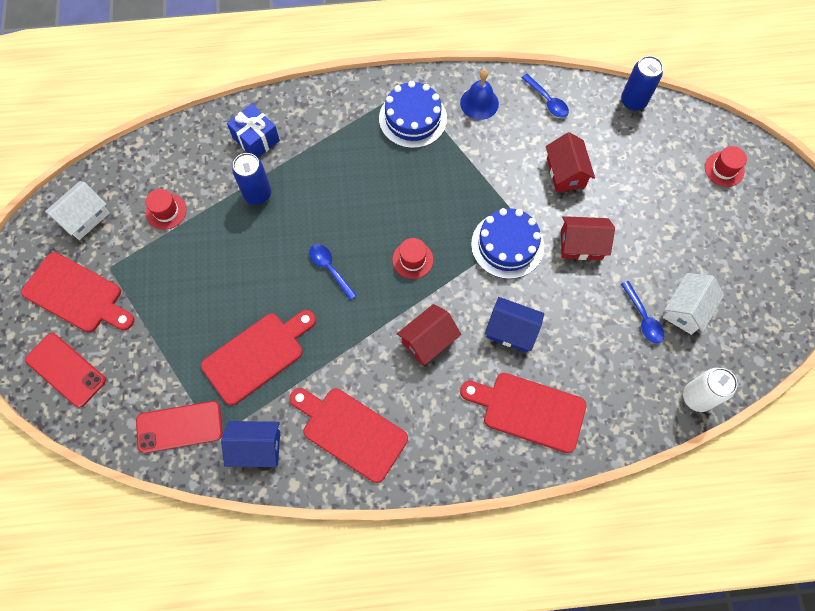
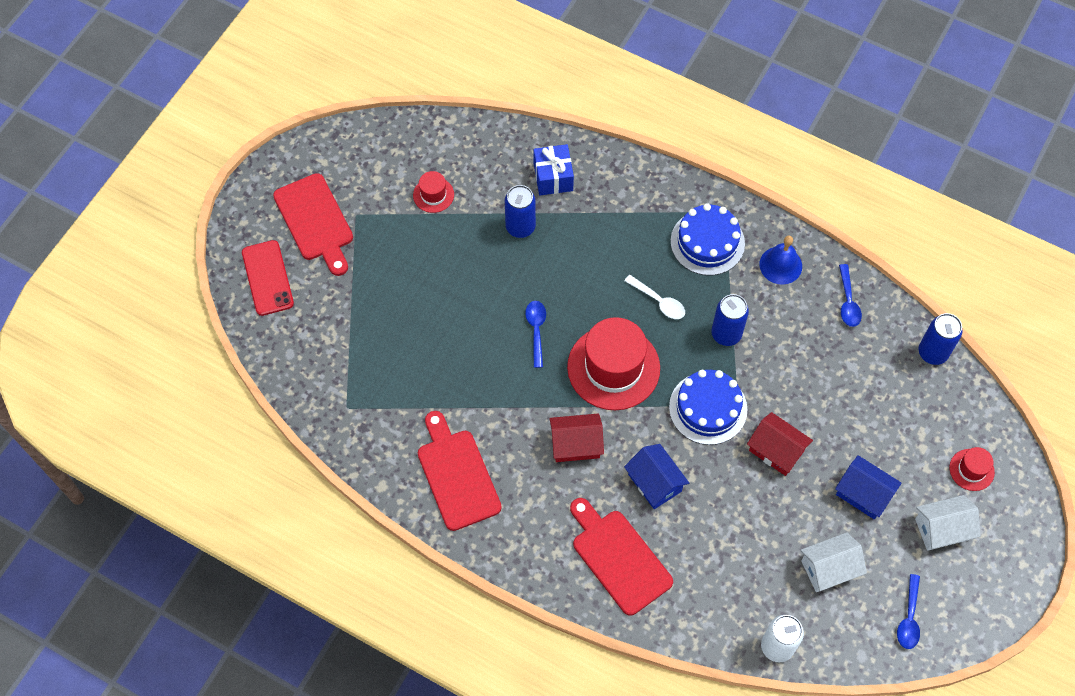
camera: 35 degrees right, 5 degrees down
white house [45,181,110,240] -> white house moved to [915,495,980,551]
red phone [136,401,223,453] -> none
red cutting board [201,310,316,405] -> none
blue house [221,421,280,467] -> blue house moved to [835,455,902,519]
red hat [392,238,434,279] -> red hat [567,317,660,410], size x2.14
red house [546,132,595,192] -> none
blue spoon [621,281,664,344] -> blue spoon moved to [897,574,920,649]
none -> white spoon [624,275,685,319]
none -> blue can [711,294,749,346]

